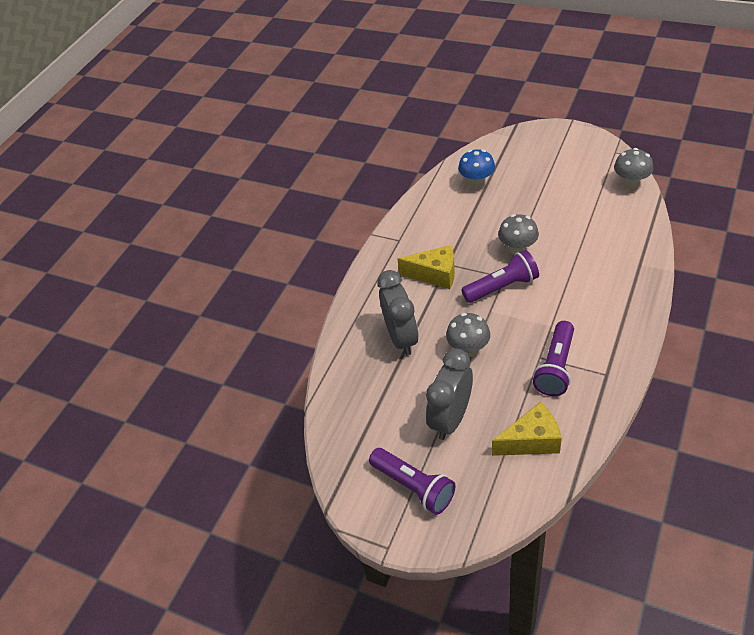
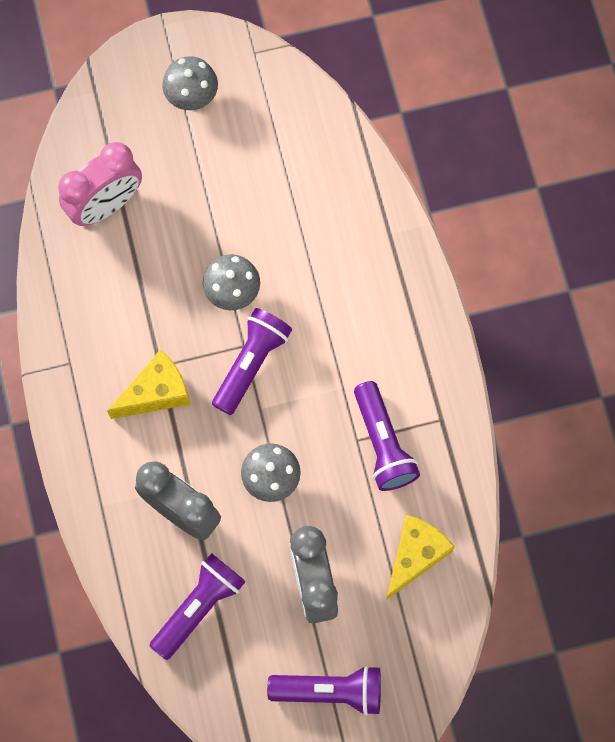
camera: 45 degrees left, 25 degrees up
blue mushroom [458,149,495,188] -> pink clock [58,142,142,226]
grey mushroom [614,148,653,189] -> grey mushroom moved to [162,56,218,110]
none -> purple flashlight [149,553,246,660]

